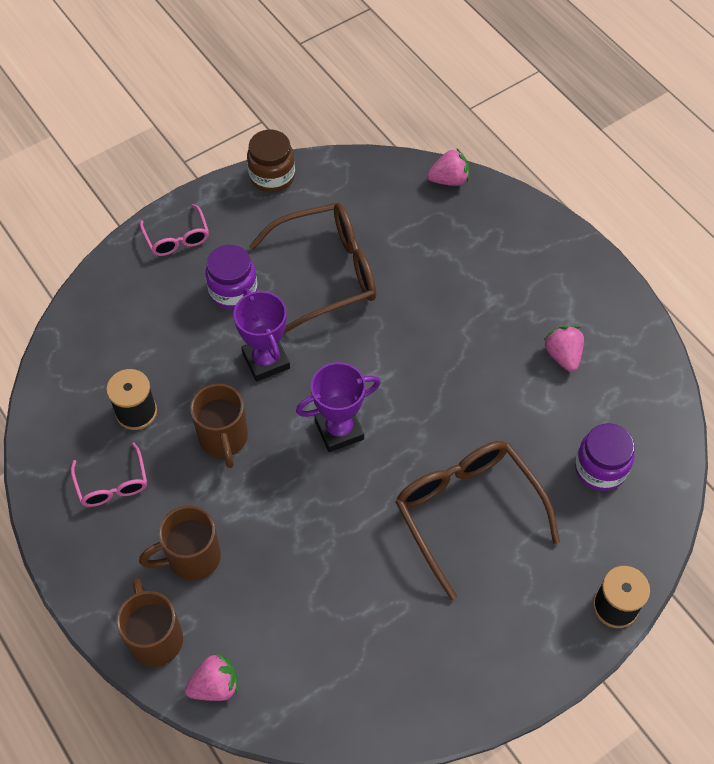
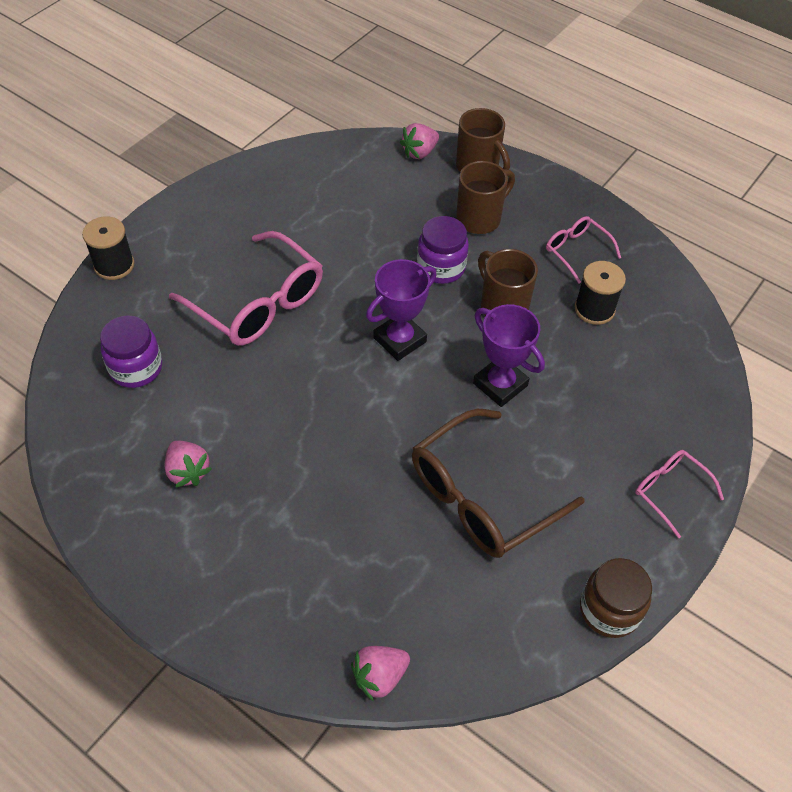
camera: 160 degrees right, 5 degrees down
purple jar [205,245,257,310] -> purple jar moved to [417,216,469,284]
brown glasses [395,441,560,600] -> pink glasses [169,231,323,346]

